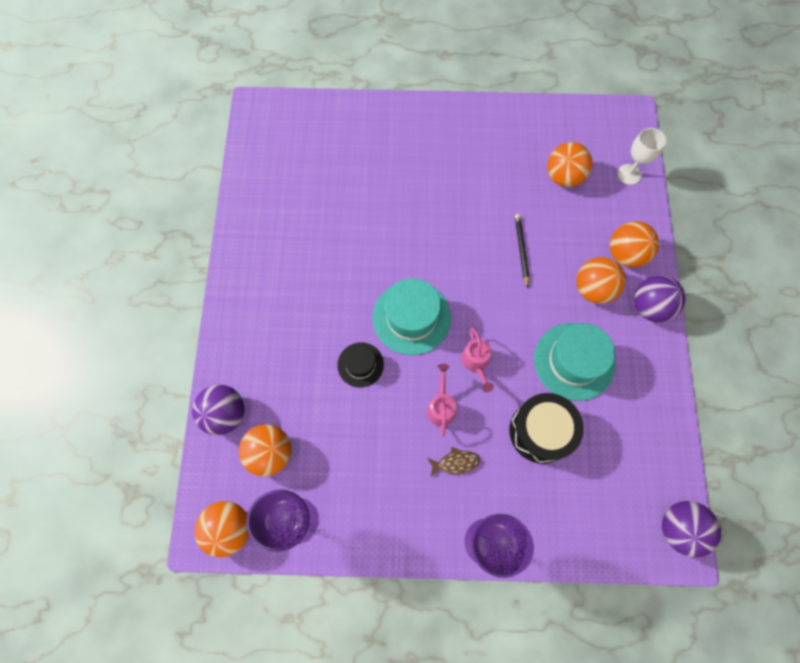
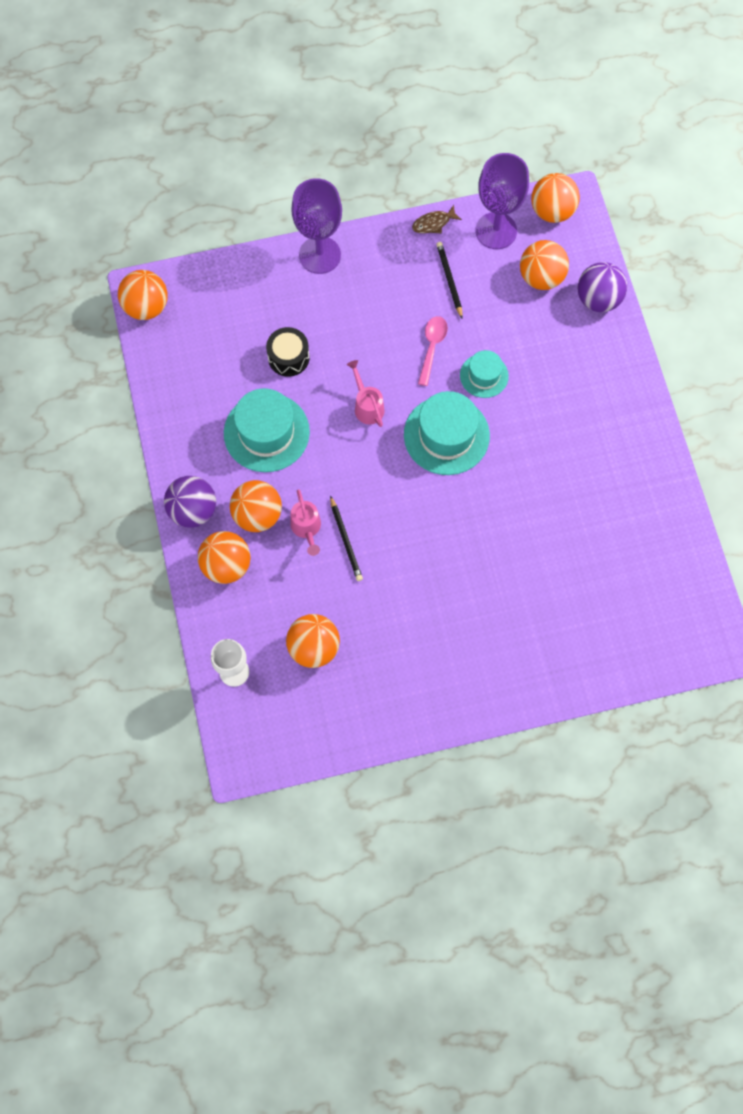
camera: 165 degrees right, 0 degrees up
black hat [337,342,384,387] -> turquoise hat [460,350,509,398]
pink watering can [427,364,456,437] -> pink watering can moved to [290,489,321,556]
brown fish [428,447,480,477] -> brown fish moved to [412,205,462,234]
black drum [510,393,584,464] -> black drum [266,327,309,377], size x0.66
purple ball [662,501,721,557] -> orange ball [118,270,168,320]
none -> pink spoon [418,316,448,386]
none -> black pencil [436,242,463,318]

